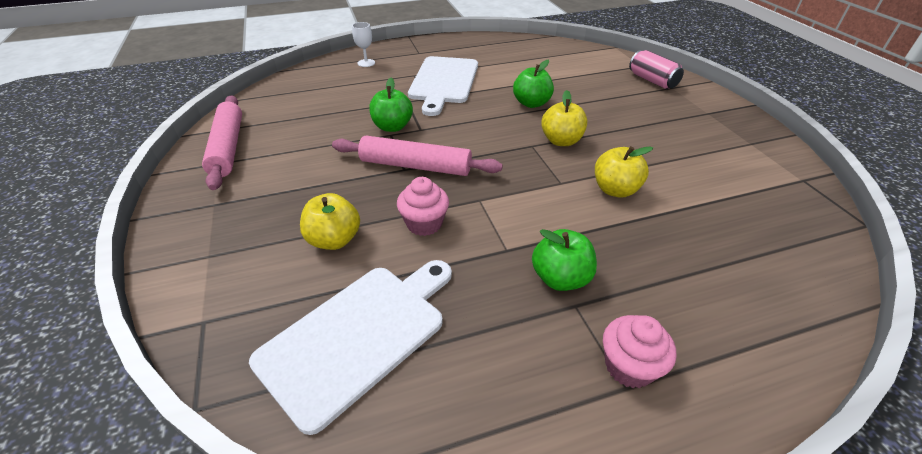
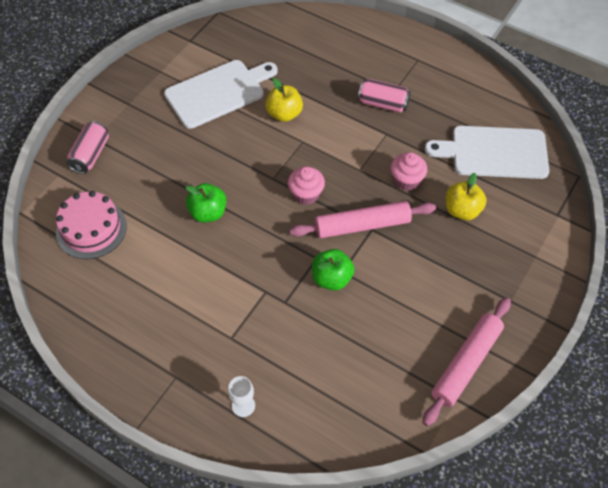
camera: 130 degrees left, 15 degrees up
pink rolling pin [332,136,503,176] -> pink rolling pin turned 75 degrees counterclockwise [289,201,436,238]
white cutting board [408,56,478,116] -> white cutting board moved to [164,60,278,129]
green apple [532,229,597,291] -> pink can [358,79,411,113]
yellow apple [541,90,587,146] -> none
pink cupcake [603,315,676,388] -> pink cupcake moved to [288,166,325,205]
none -> pink cake [56,191,127,259]

